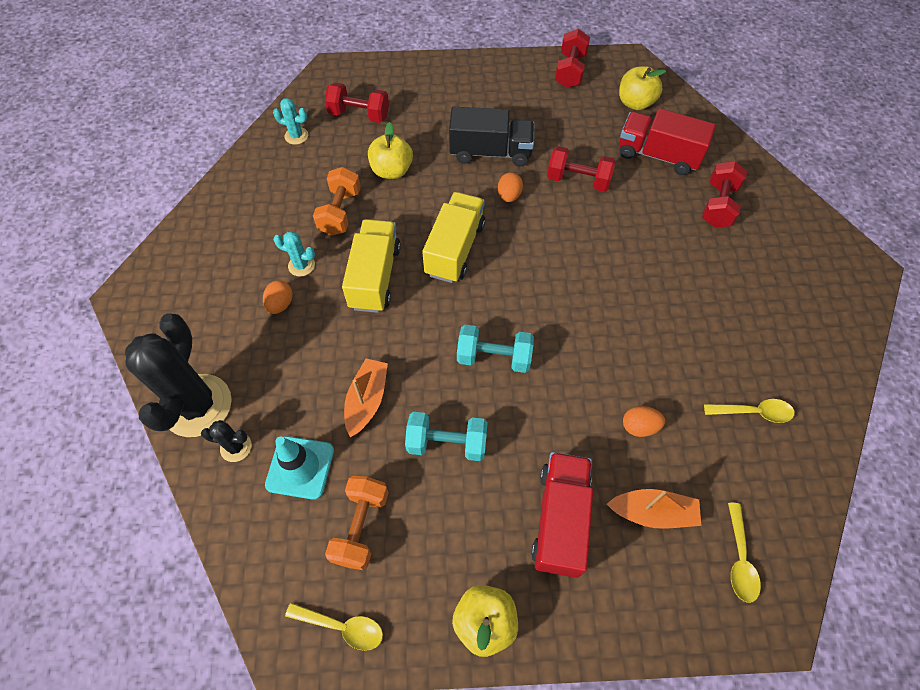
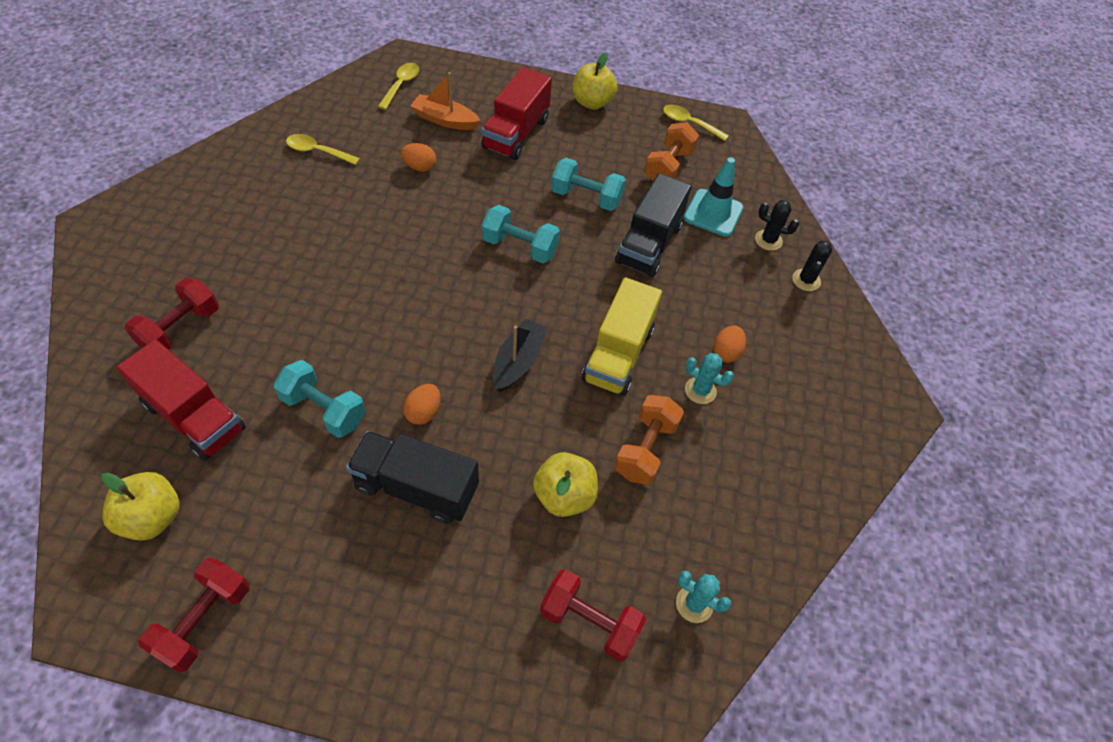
camera: 170 degrees left, 5 degrees down
black cactus [125,313,232,437] -> black cactus [792,241,832,291], size x0.44
orange boat [344,359,388,437] -> black truck [615,173,692,277]
yellow truck [422,192,485,283] -> black boat [493,319,547,392]
red dumbbell [547,146,616,192] -> turquoise dumbbell [273,360,365,438]

